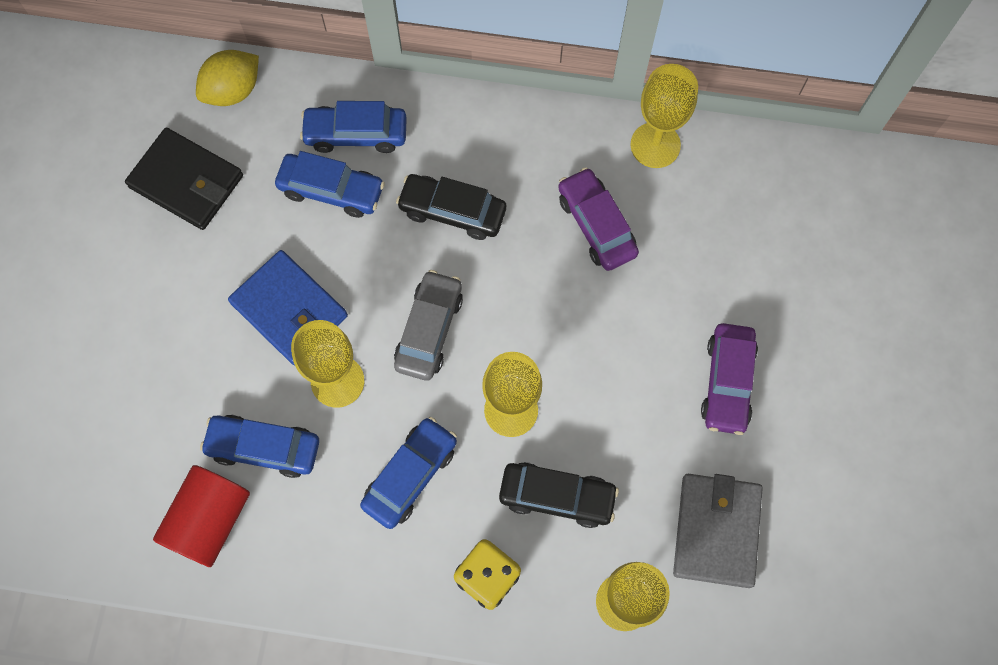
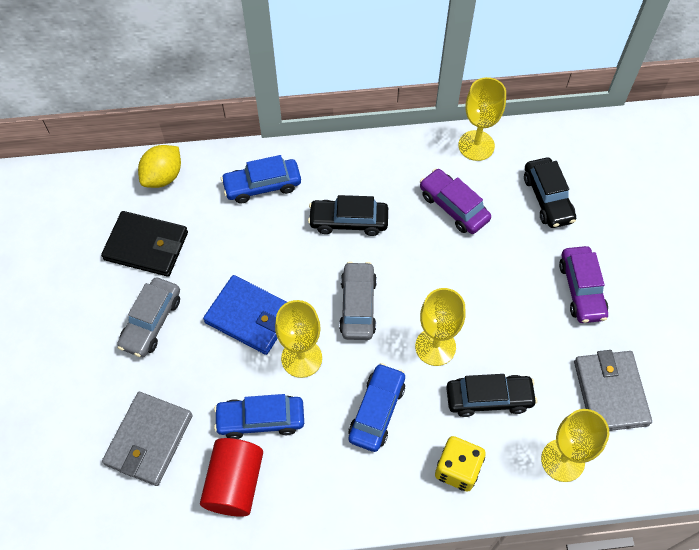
camera: 15 degrees left, 10 degrees down
blue car [275,151,385,218] -> none
none -> grey wallet [102,392,193,486]
none -> grey car [117,278,180,357]
none -> black car [524,157,576,228]

